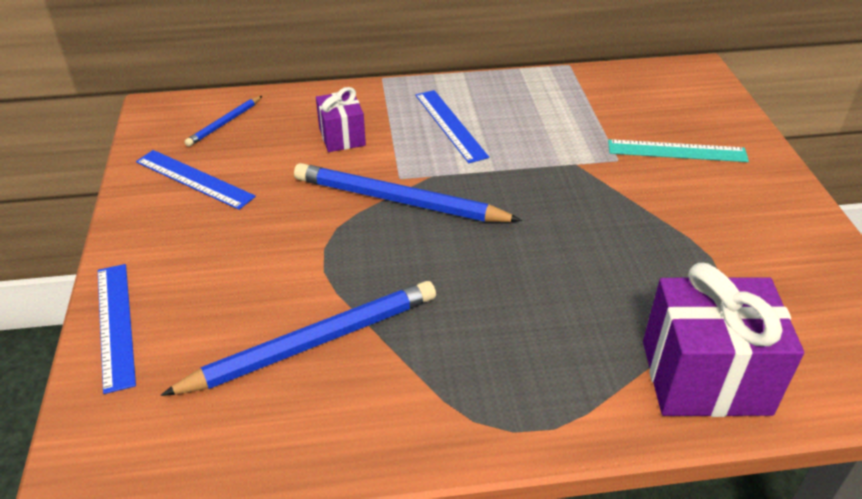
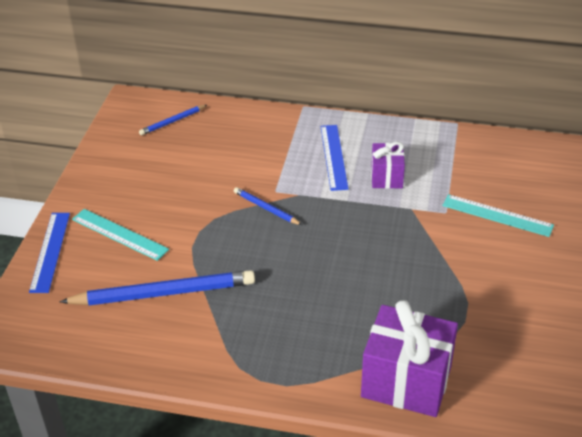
camera: 20 degrees right, 0 degrees up
blue ruler [136,150,256,210] -> none
blue pencil [294,163,522,222] -> blue pencil [234,187,302,225], size x0.49
purple gift [316,87,366,152] -> purple gift moved to [371,142,405,189]
none -> turquoise ruler [72,209,169,261]

